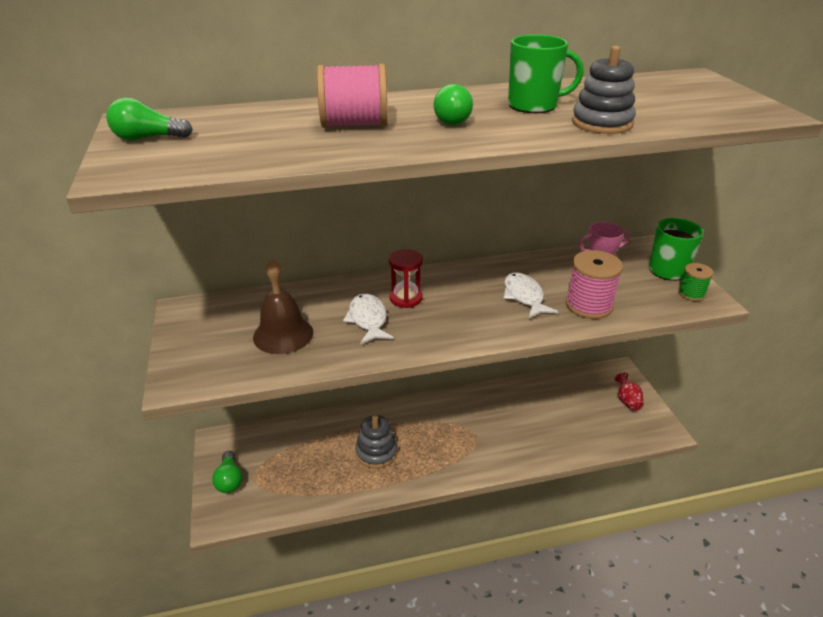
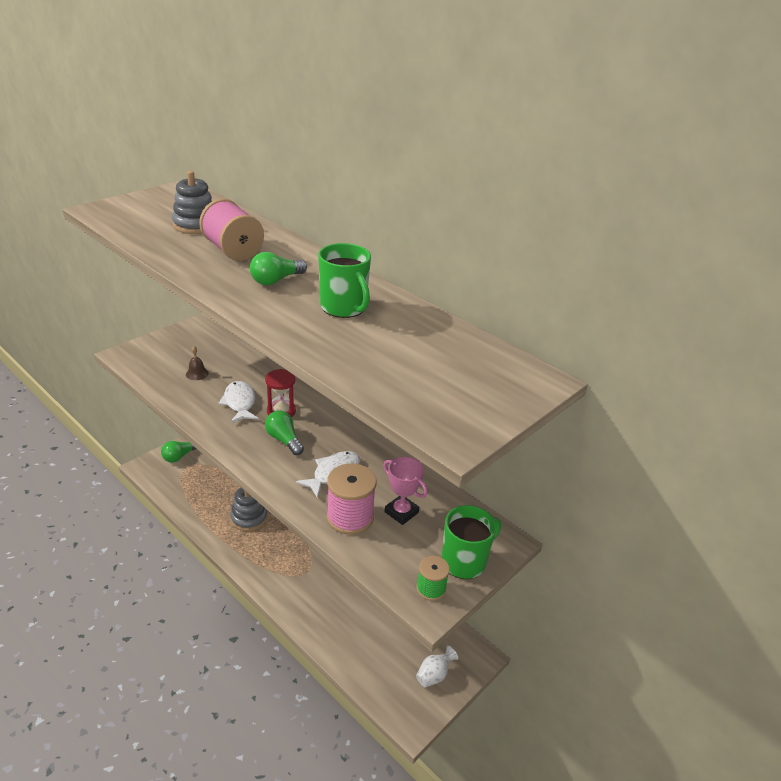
camera: 55 degrees right, 0 degrees up
green light bulb [106,97,193,141] -> green light bulb moved to [265,410,304,455]
brown bell [253,259,313,354] -> brown bell [186,346,209,380], size x0.49
white fish [343,294,394,344] -> white fish turned 60 degrees counterclockwise [218,381,259,423]
grey stacking toy [572,46,636,134] -> grey stacking toy moved to [172,171,212,234]
red vase [614,372,644,411] -> white vase [416,646,458,688]

